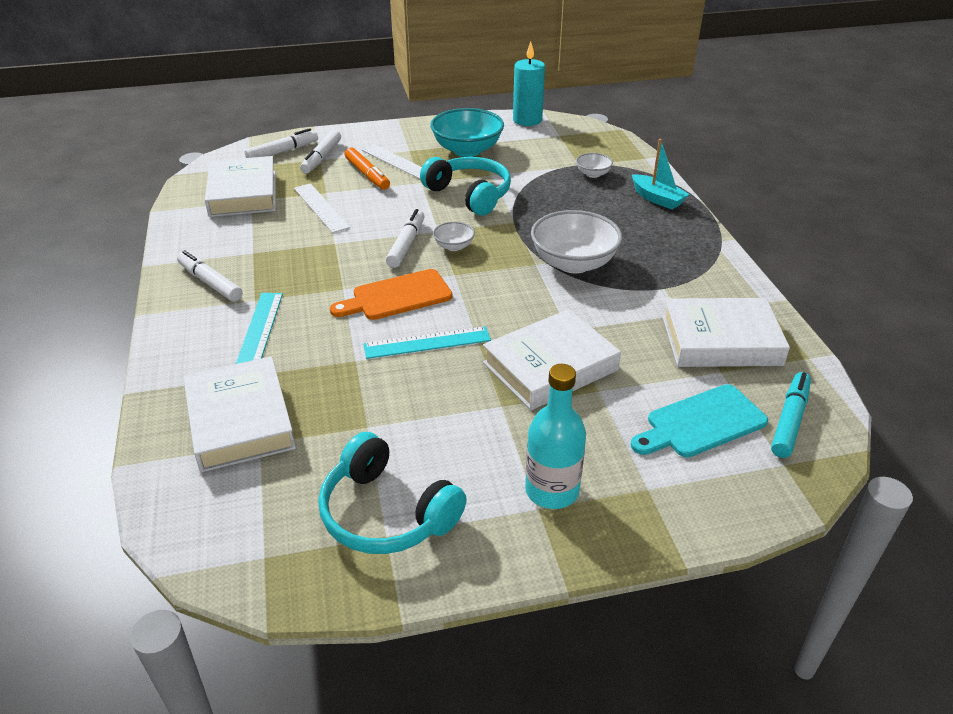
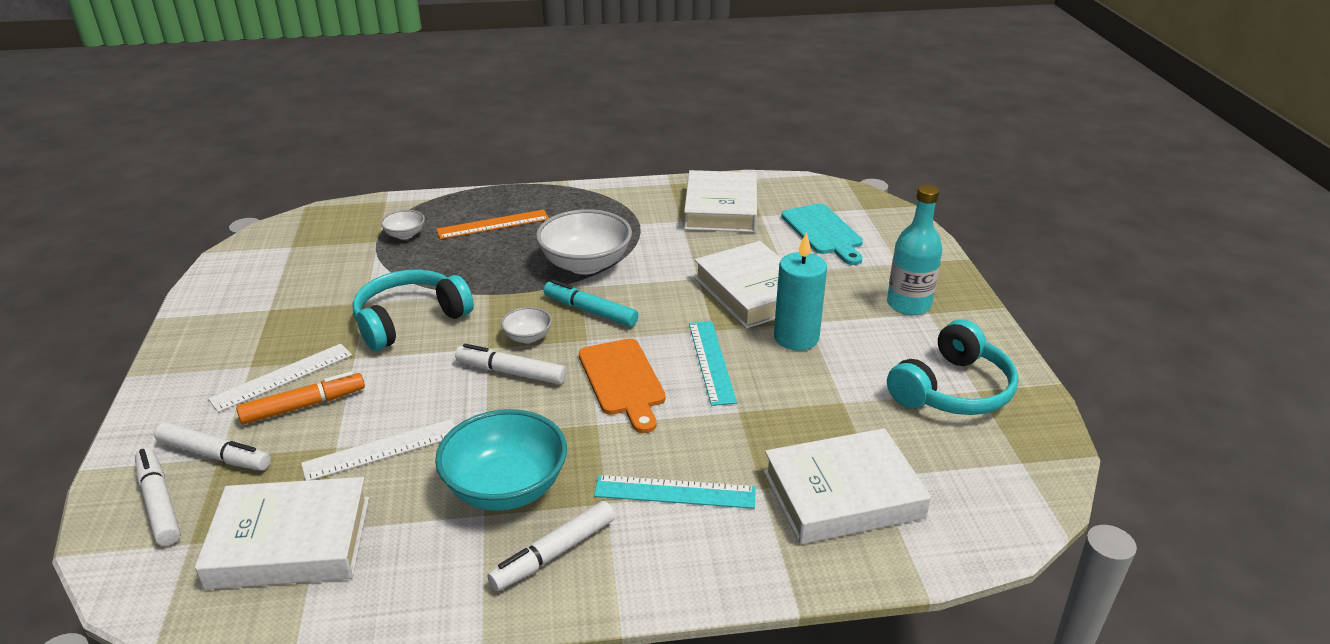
camera: 85 degrees left, 5 degrees down
turquoise bowl [430,108,504,157] -> turquoise bowl moved to [435,409,567,511]
turquoise candle [513,41,545,126] -> turquoise candle moved to [774,232,827,351]
turquoise boat [632,139,689,209] -> none
turquoise marker [771,372,811,458] -> turquoise marker moved to [543,280,638,327]
none -> orange ruler [436,210,549,239]

